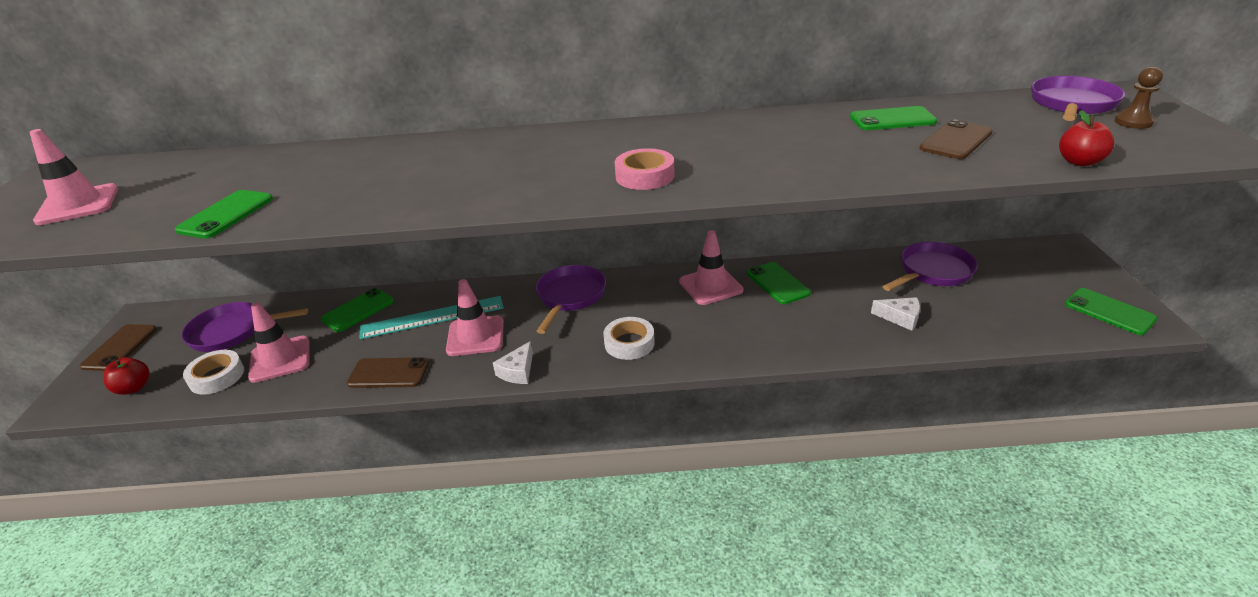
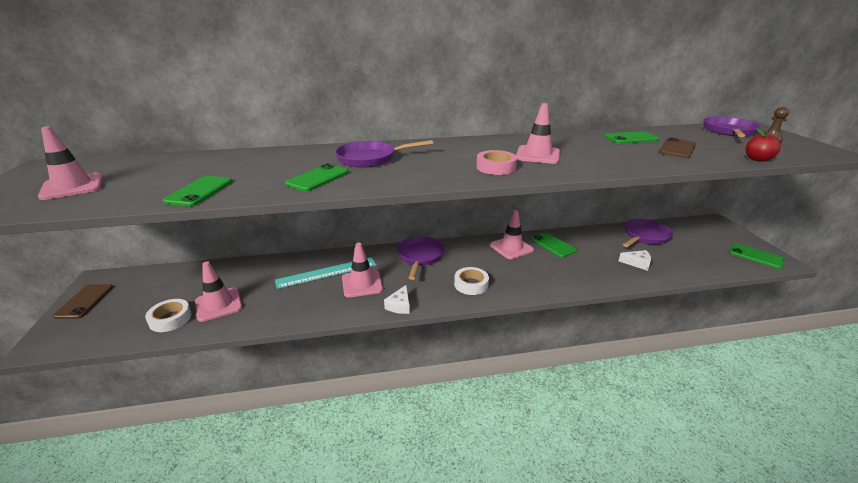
camera: 10 degrees left, 5 degrees down
red apple [103,357,149,395] -> none
purple pan [181,302,308,352] -> purple pan moved to [335,140,433,168]
green phone [321,288,394,332] -> green phone moved to [285,164,349,191]
brown phone [347,357,429,388] -> none
none -> pink traffic cone [516,103,560,164]

